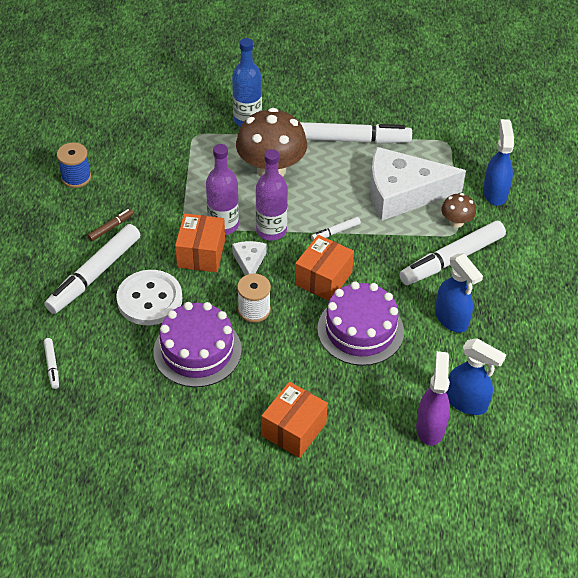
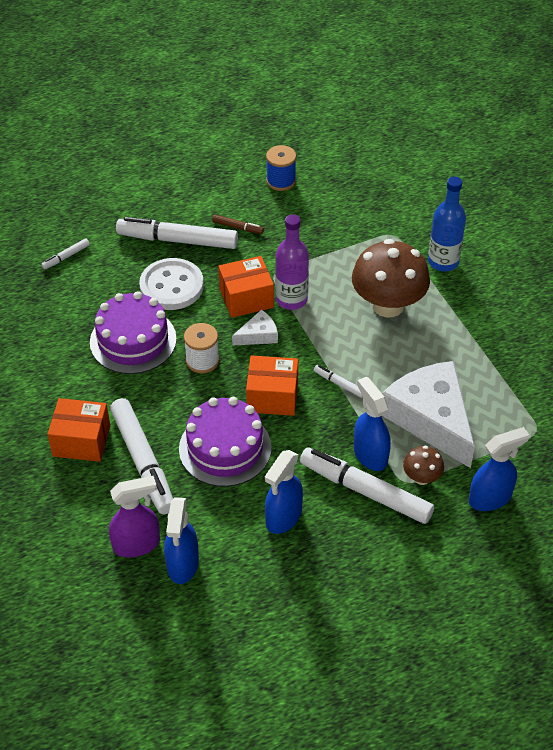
camera: 65 degrees right, 0 degrees up
purple bottle [256,149,288,240] -> none
white marker [300,122,412,144] -> white marker moved to [110,398,173,514]
none -> blue spray bottle [354,377,391,471]

